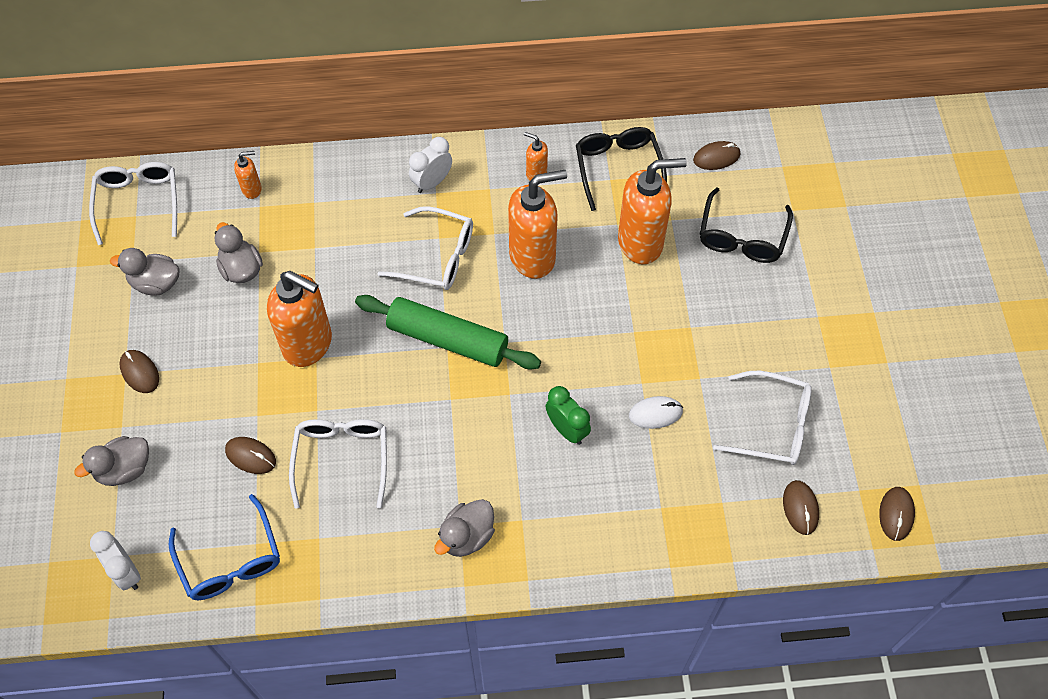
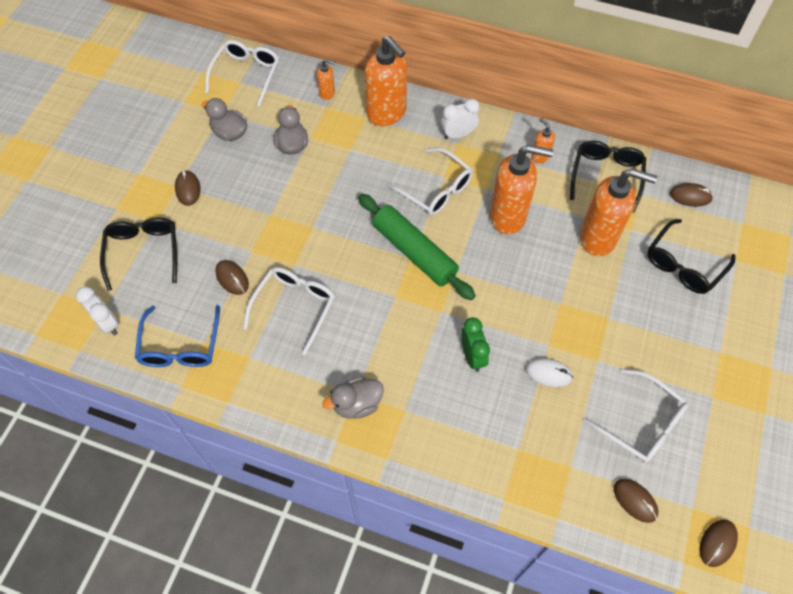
camera: 25 degrees right, 0 degrees up
grey duck [74,436,149,486] -> black glasses [100,217,177,291]
white clock [90,531,141,590] -> white clock turned 150 degrees clockwise [76,287,119,335]
orange soap dispenser [267,271,332,367] -> orange soap dispenser moved to [365,36,407,126]
brown mouse [783,480,819,535] -> brown mouse turned 60 degrees counterclockwise [614,479,658,523]

